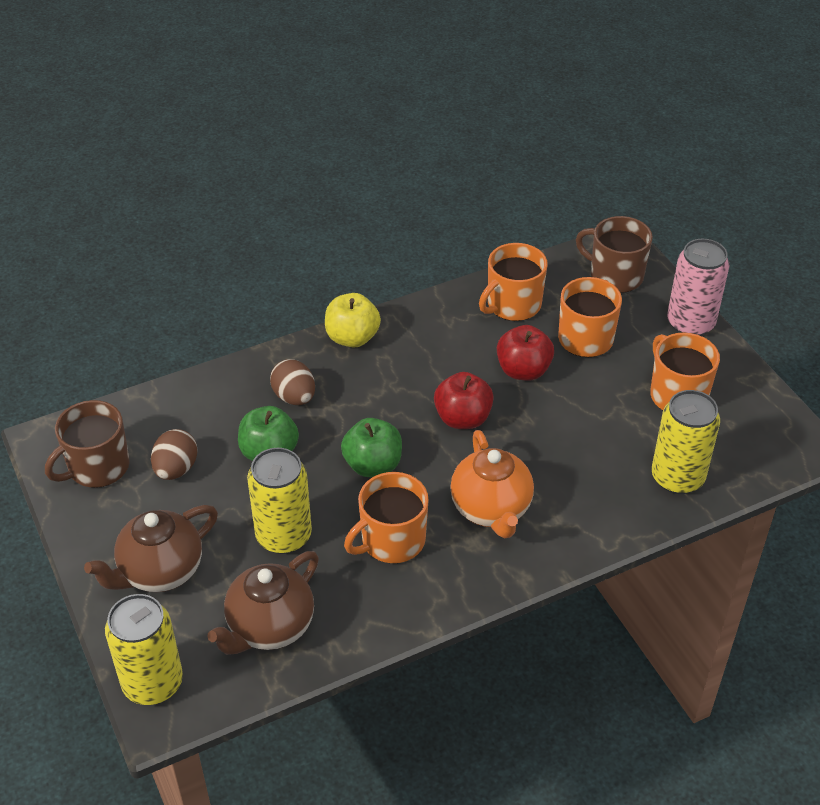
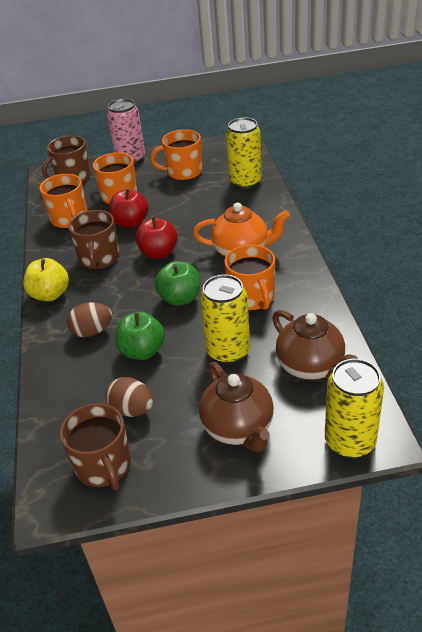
camera: 70 degrees left, 5 degrees down
none -> brown mug [68,210,120,270]

